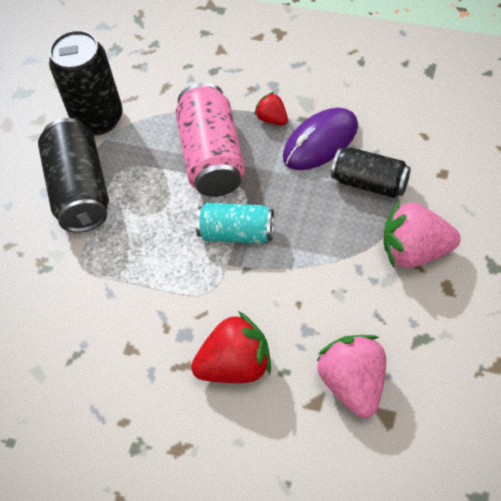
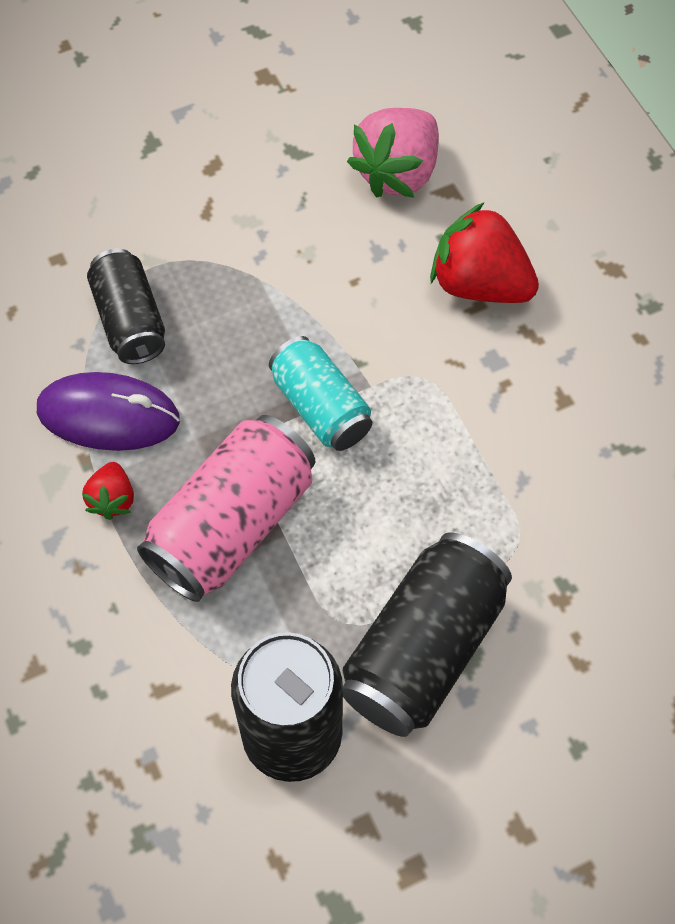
camera: 140 degrees left, 5 degrees up
pink strawberry [384,201,461,268] -> none

